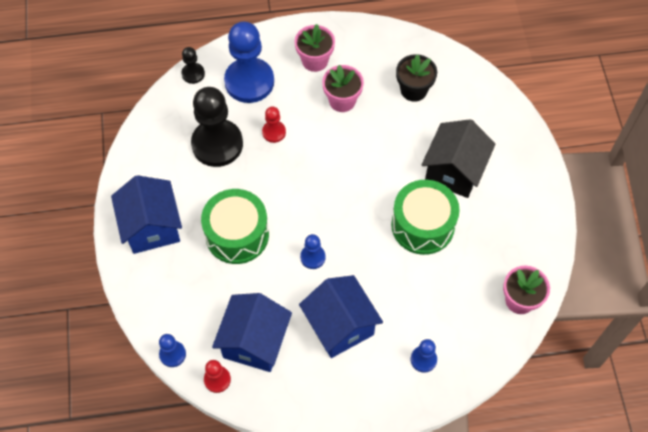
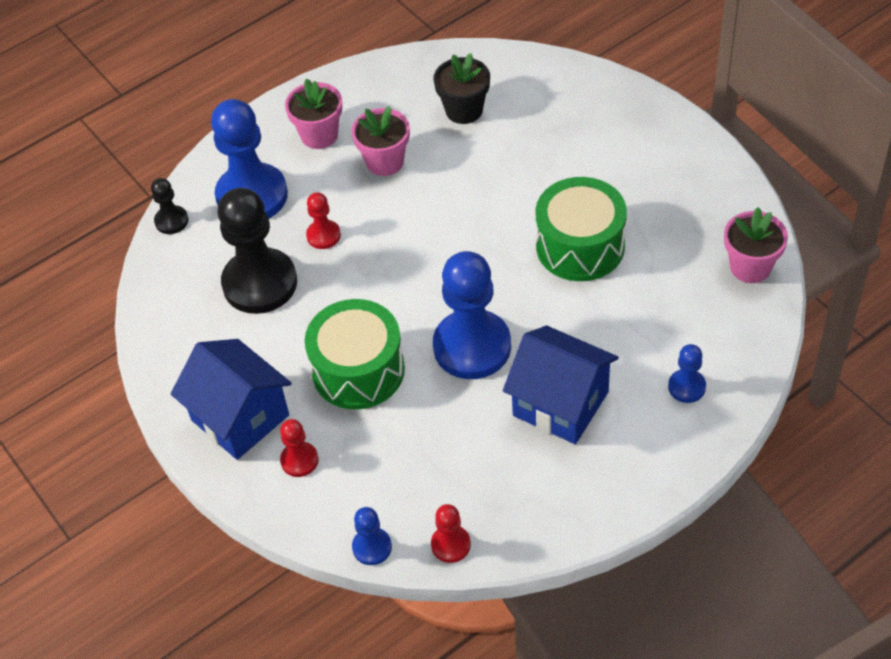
camera: 25 degrees left, 10 degrees down
blue house [212,293,292,372] -> none
blue pawn [300,234,326,269] -> blue pawn [433,251,511,379], size x2.15
black house [421,119,495,198] -> none
none -> red pawn [280,419,319,477]

